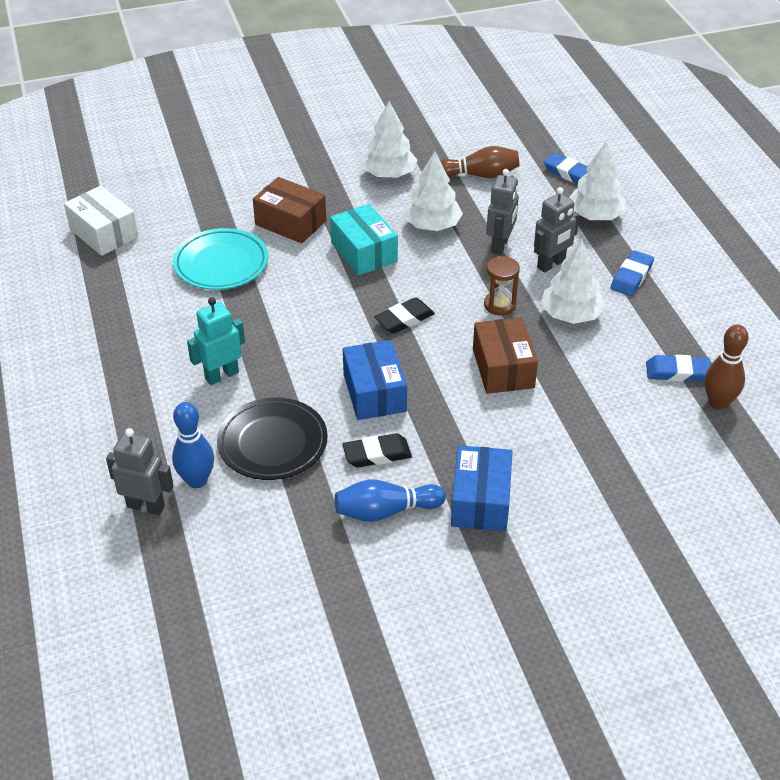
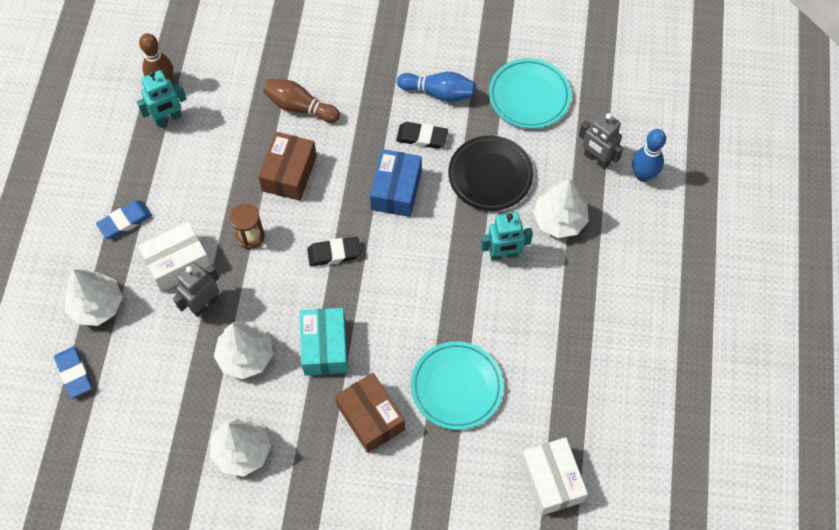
camera: 155 degrees left, 20 degrees up
blue bowling pin [172,402,214,488] -> blue bowling pin moved to [632,129,666,182]
brown bowling pin [441,146,520,178] -> brown bowling pin moved to [263,79,340,123]
blue box [451,445,513,531] -> none
grey robot [534,187,579,273] -> white box [138,221,210,292]
white tree [541,239,605,324] -> white tree moved to [533,179,589,238]
blue eraser [646,355,711,382] -> turquoise robot [137,70,187,127]
none -> turquoise plate [489,58,571,129]

